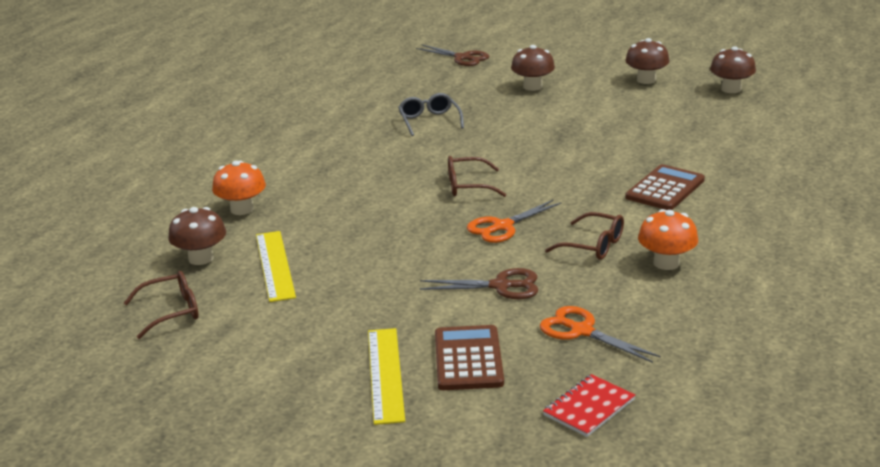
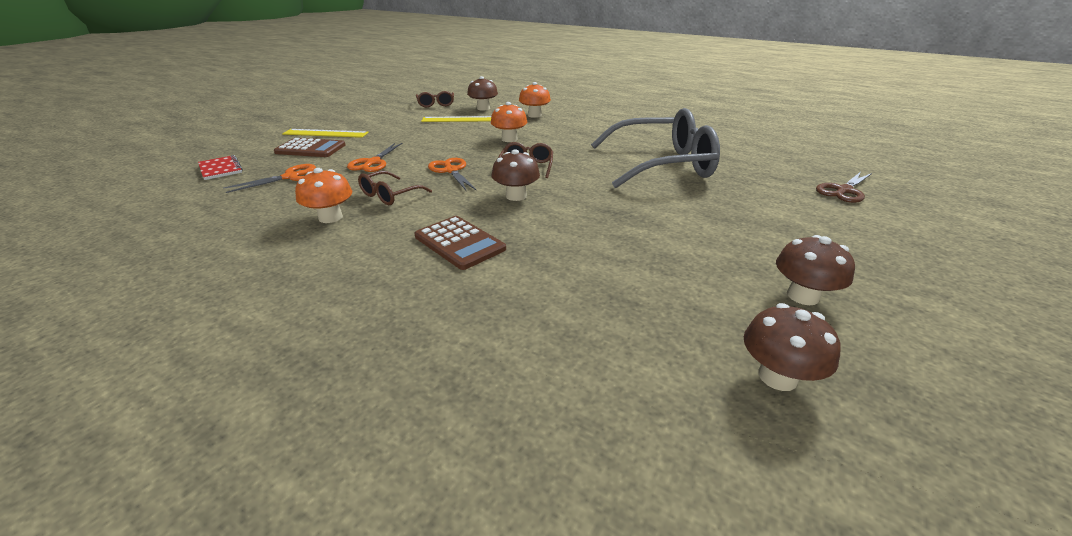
camera: 100 degrees right, 5 degrees up
grey glasses [398,93,464,136] -> grey glasses [591,108,720,188], size x2.26
brown scissors [419,268,538,299] -> orange scissors [347,143,403,172]
brown mushroom [511,45,555,91] -> brown mushroom moved to [492,149,540,201]
none -> orange mushroom [491,102,527,142]

